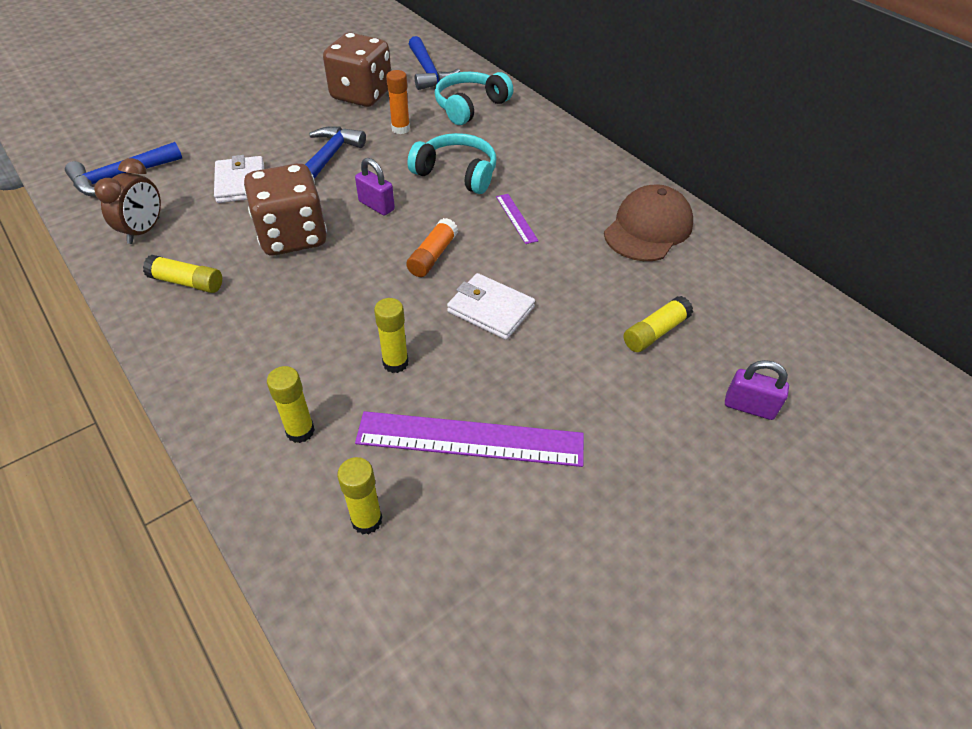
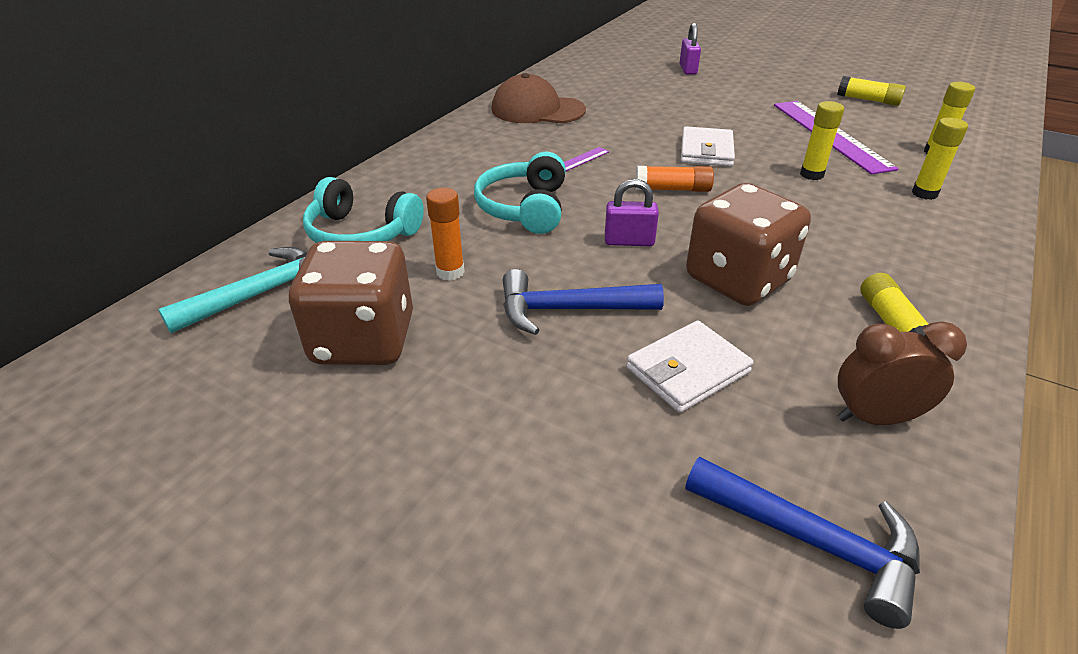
camera: 110 degrees left, 10 degrees down
purple padlock [355,158,395,216] -> purple padlock turned 75 degrees clockwise [605,179,659,246]
blue hammer [409,36,460,90] -> turquoise hammer [158,247,307,333]
yellow glue stick [624,296,693,352] -> yellow glue stick moved to [837,76,906,106]

